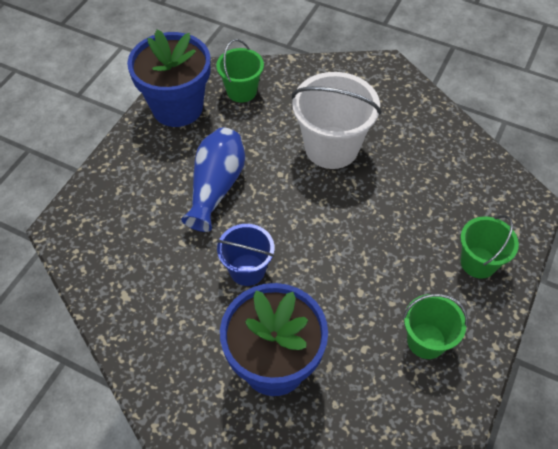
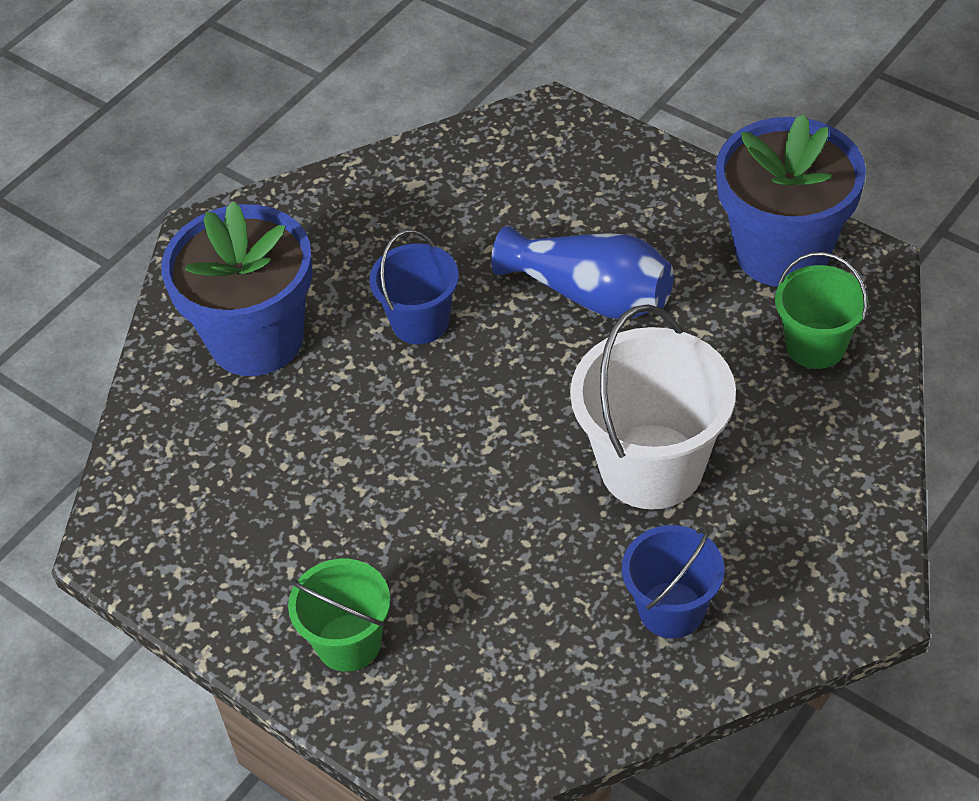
camera: 105 degrees right, 5 degrees down
green bucket [403,294,468,359] -> none
none -> blue bucket [622,525,724,638]

